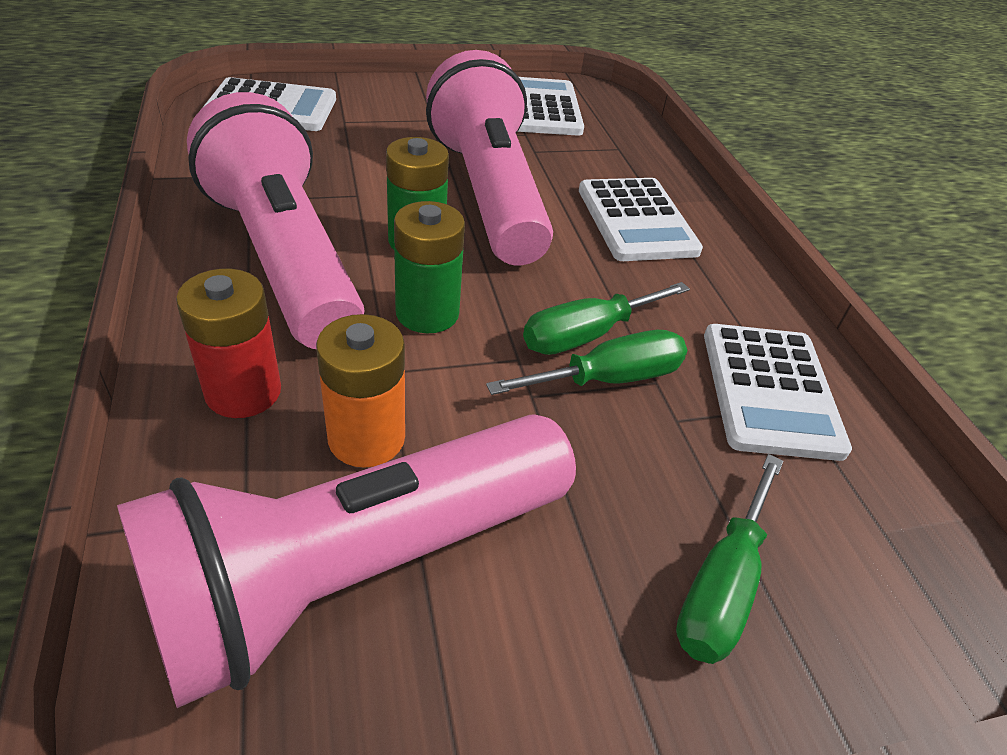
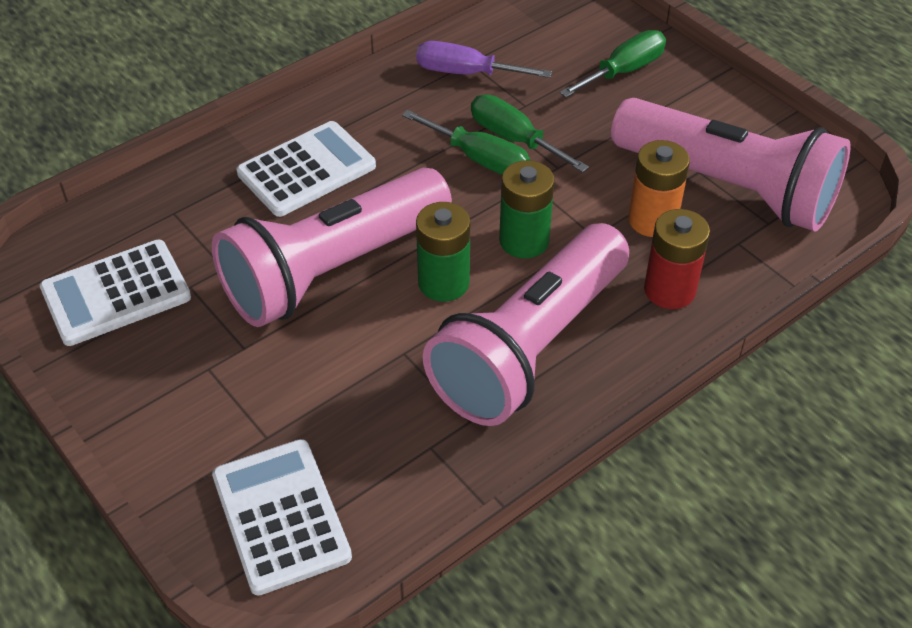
camera: 110 degrees left, 5 degrees up
green screwdriver [676,454,783,664] -> green screwdriver turned 45 degrees counterclockwise [560,30,666,97]
white calculator [704,324,852,461] -> purple screwdriver [416,41,552,78]

